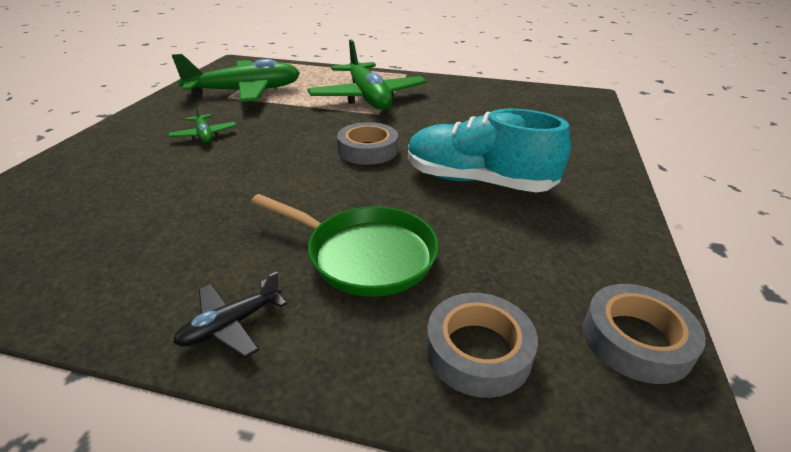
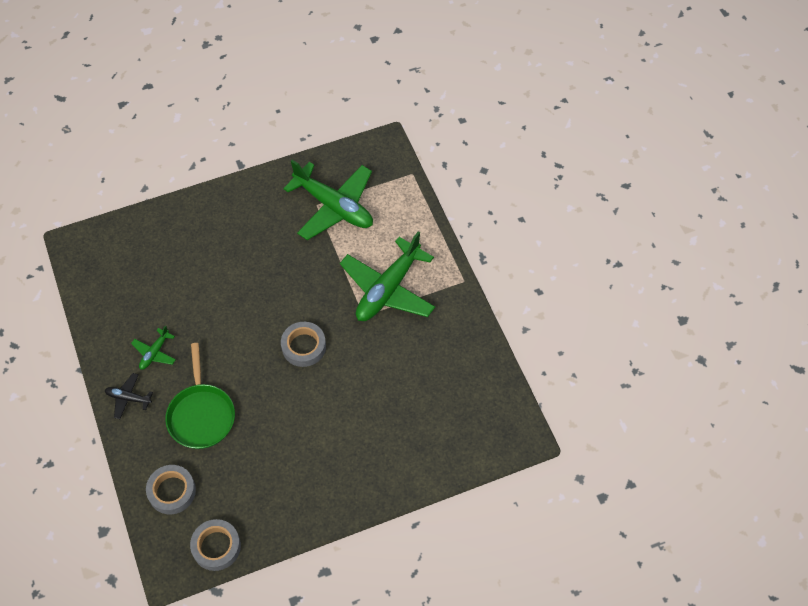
camera: 55 degrees right, 25 degrees up
green plane [168,103,236,143] -> green plane moved to [131,325,176,370]
turquoise shoe [408,109,571,193] -> none

